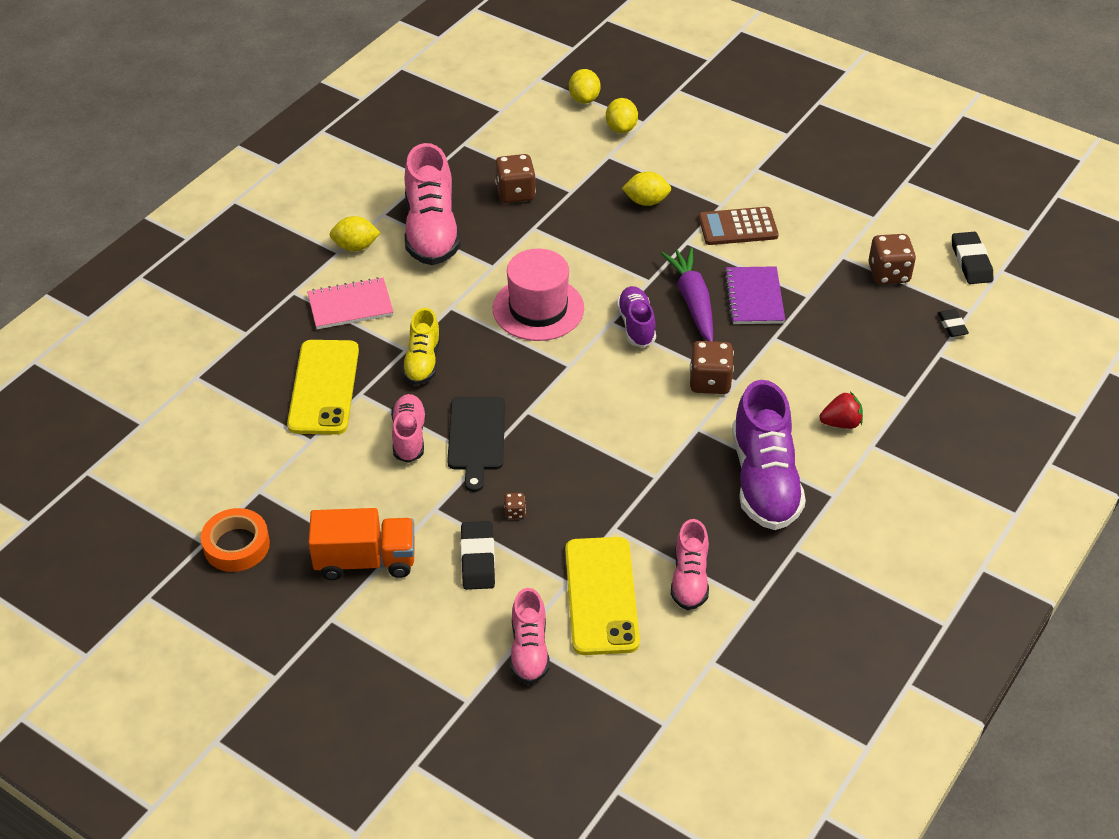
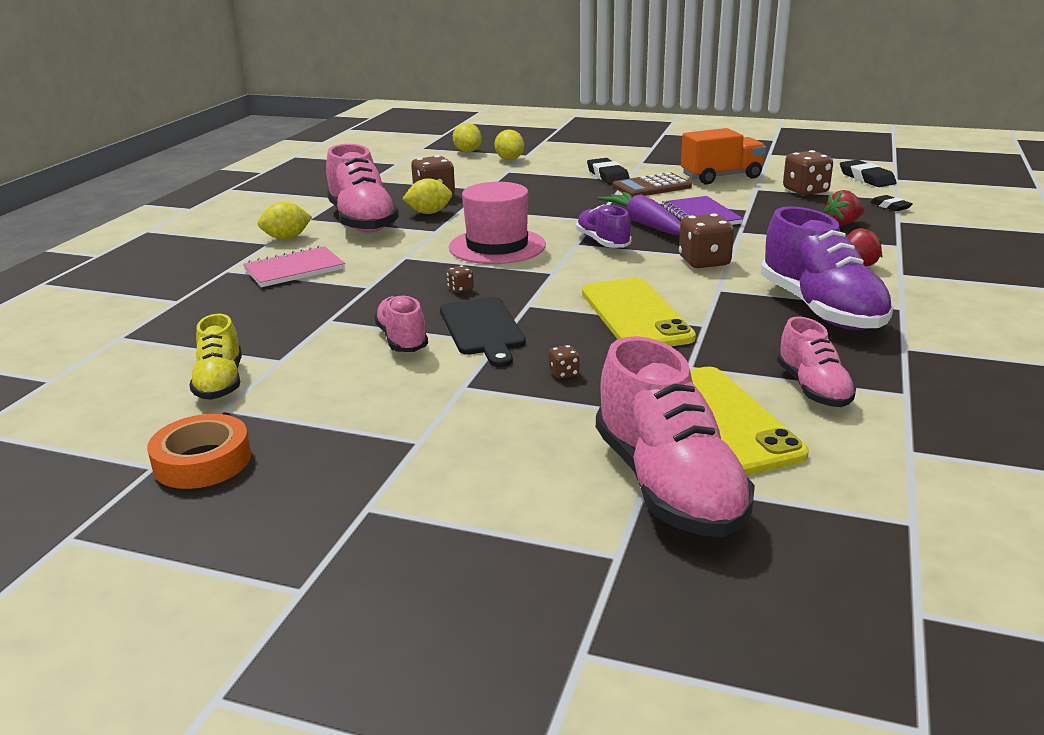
camera: 15 degrees left, 20 degrees down
yellow phone [287,340,359,435] -> yellow phone moved to [582,278,696,346]
orange truck [308,508,415,580] -> orange truck moved to [681,128,766,185]
yellow shoe [402,308,441,385] -> yellow shoe moved to [189,314,242,400]
black eraser [461,521,495,590] -> black eraser moved to [587,158,630,185]
pink shoe [510,588,550,684] -> pink shoe [596,336,755,537], size x1.76
yellow lemon [622,171,671,206] -> yellow lemon moved to [402,178,452,214]
none -> brown dice [447,265,474,293]
none -> red strawberry [824,190,865,226]

